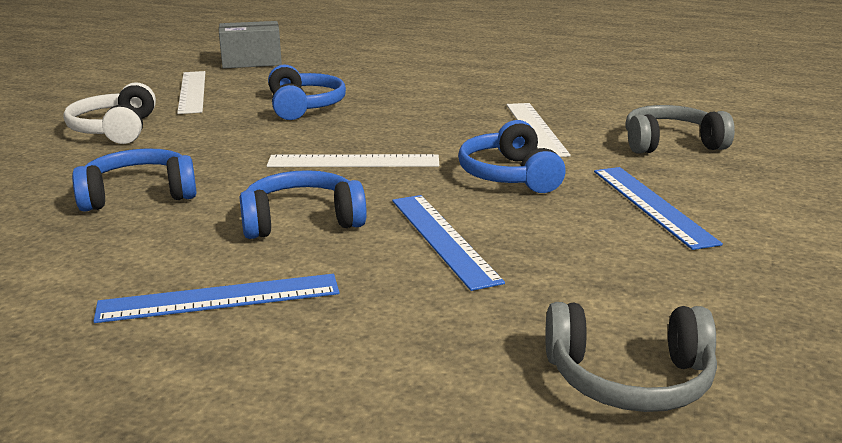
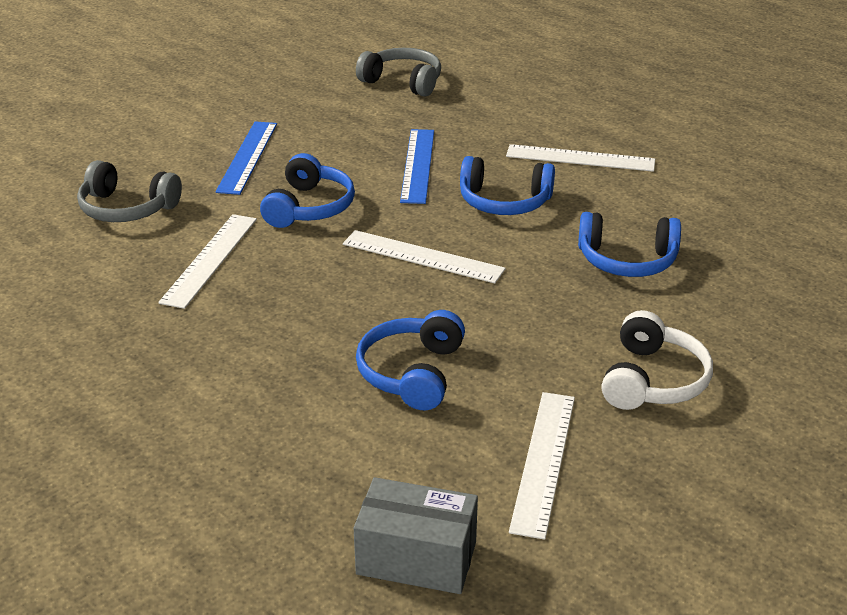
camera: 155 degrees left, 10 degrees up
blue ruler [94,274,339,323] -> white ruler [506,144,655,172]

